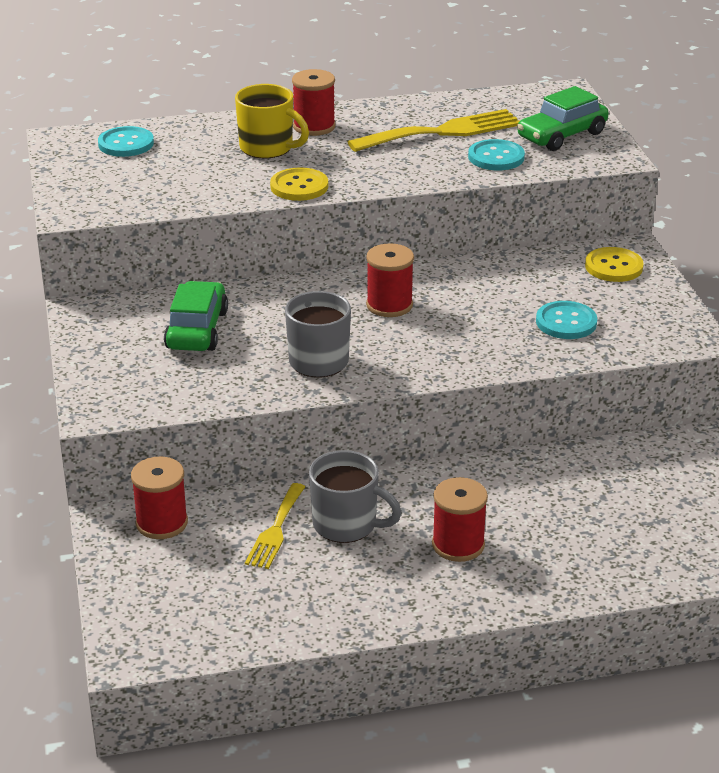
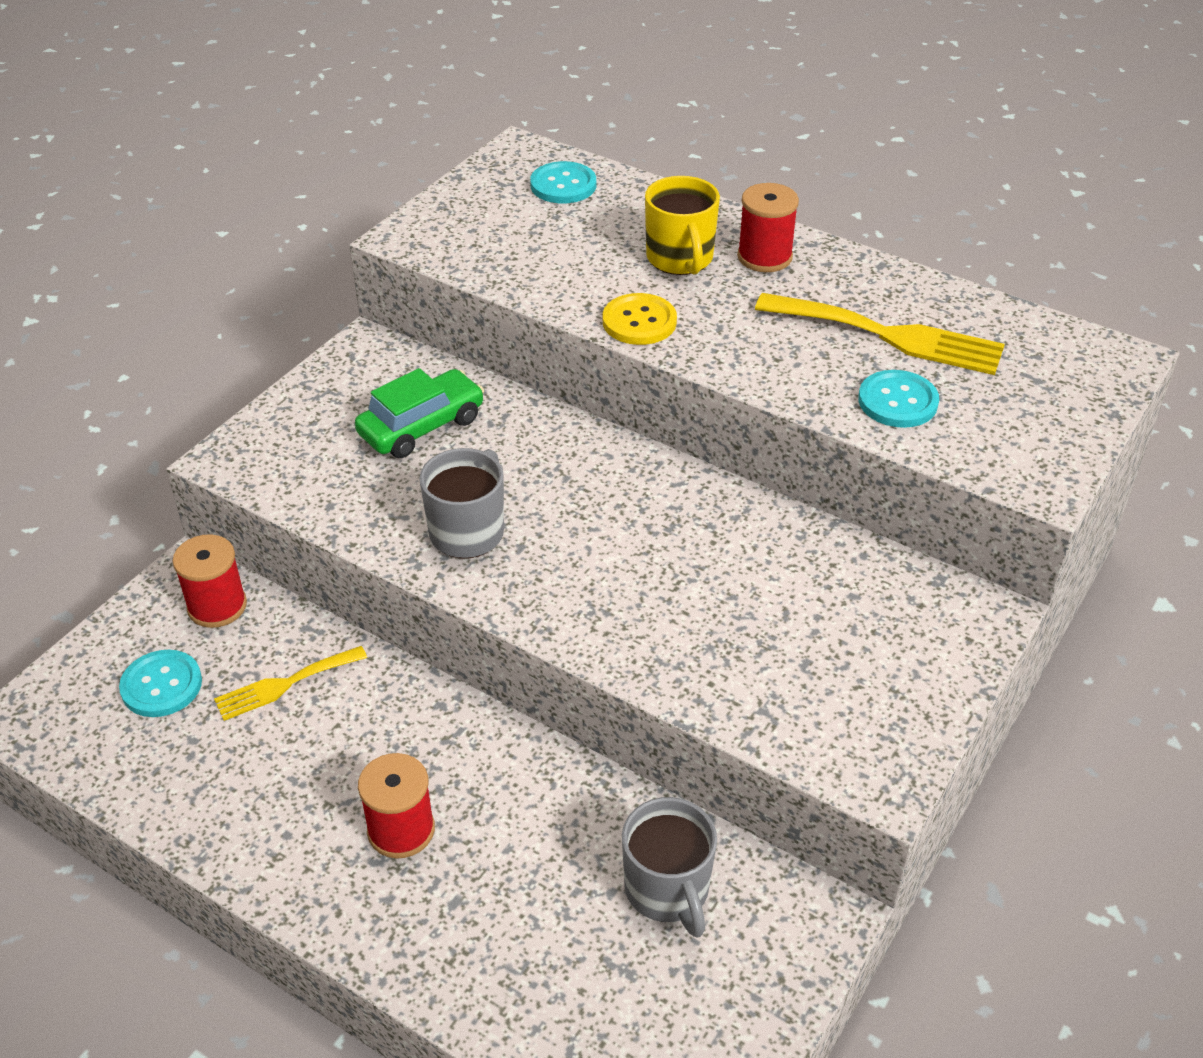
camera: 45 degrees right, 10 degrees up
grey mug [309,450,402,543] -> grey mug moved to [622,797,717,938]
red spool [366,243,414,317] -> none
green car [517,86,609,151] -> none
turquoise button [536,301,597,339] -> turquoise button moved to [119,650,202,717]
yellow button [585,247,644,282] -> none

